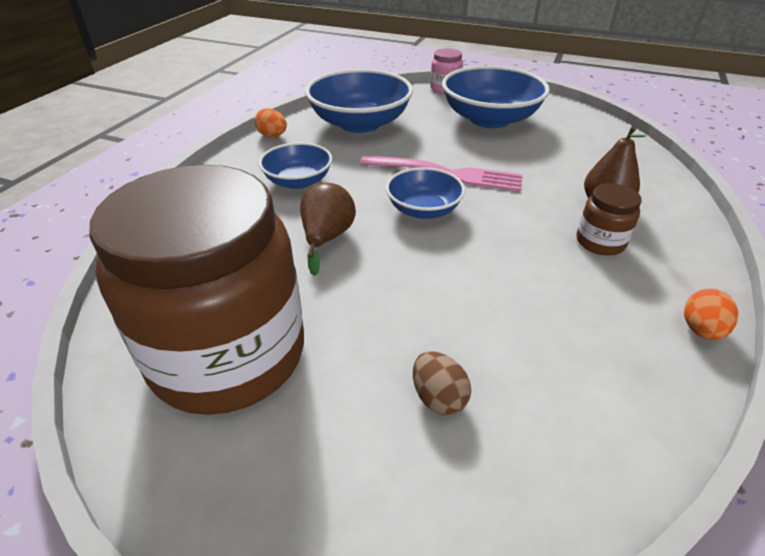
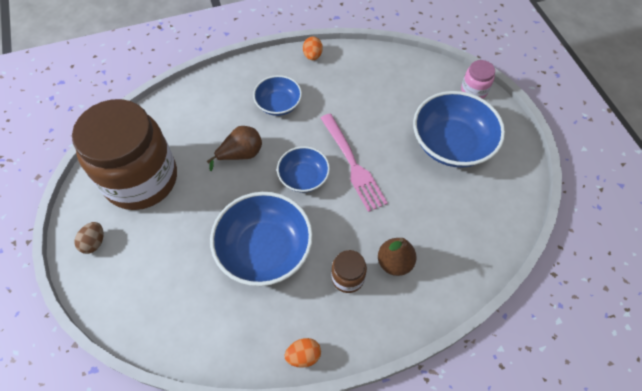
camera: 50 degrees right, 20 degrees up
blue bowl [305,69,413,133] -> blue bowl moved to [210,192,313,286]
brown egg [413,351,471,415] -> brown egg moved to [74,222,104,254]

